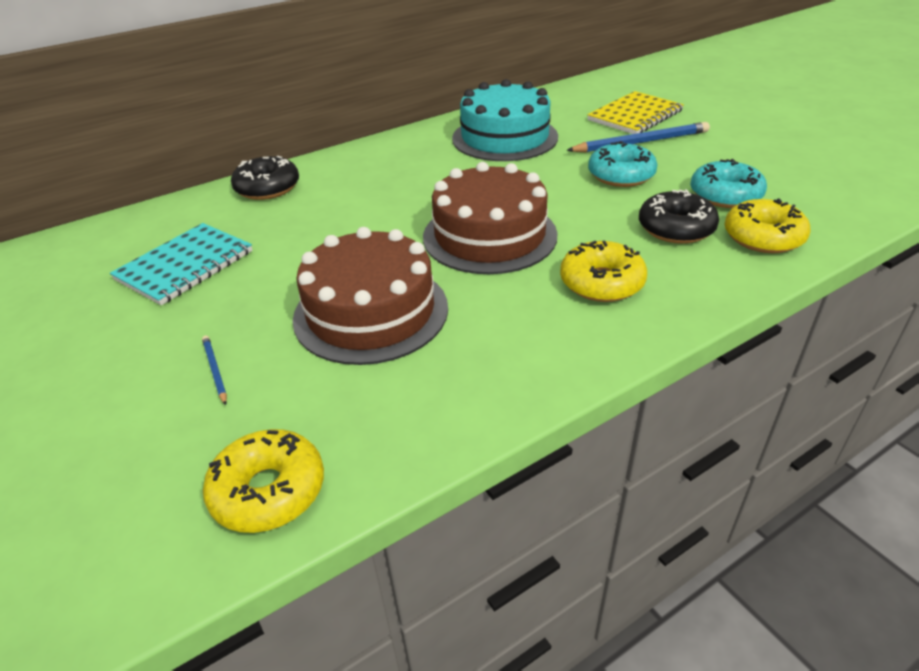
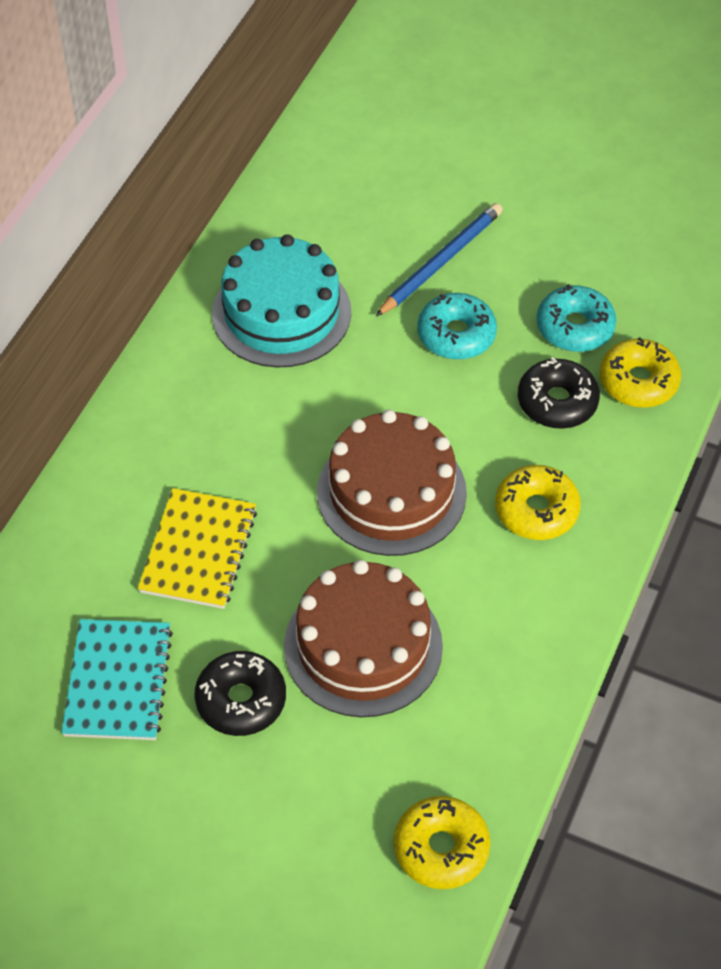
camera: 35 degrees left, 15 degrees up
blue pencil [202,336,227,405] -> none
black donut [231,156,299,200] -> black donut moved to [195,651,286,736]
yellow notebook [587,91,684,134] -> yellow notebook moved to [138,488,257,609]

